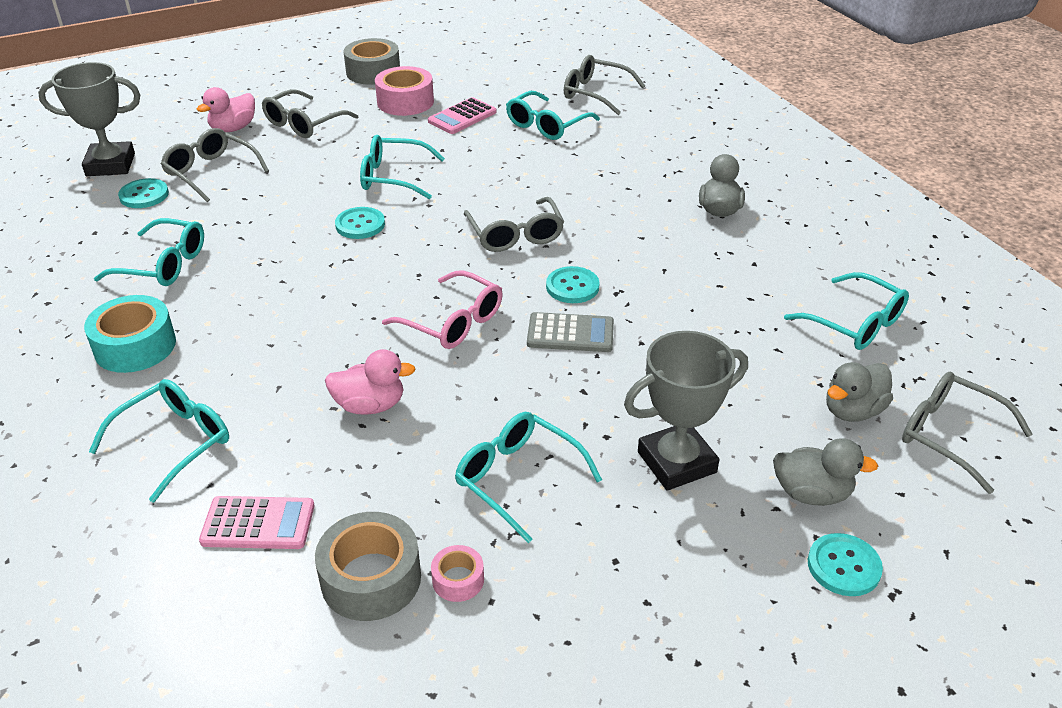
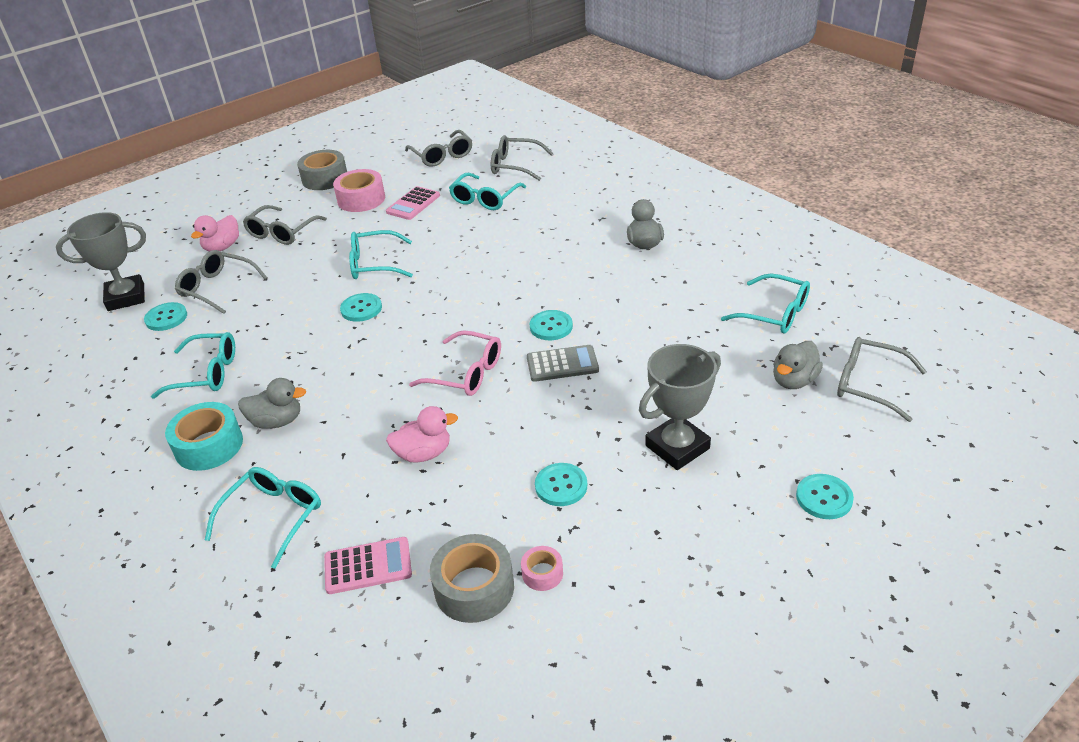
camera: 10 degrees left, 0 degrees up
turquoise glasses [455,412,602,543] -> turquoise button [535,463,587,506]
grey glasses [464,197,564,252] -> grey glasses moved to [405,130,472,167]
grey duck [773,438,878,506] -> grey duck moved to [238,378,306,429]

